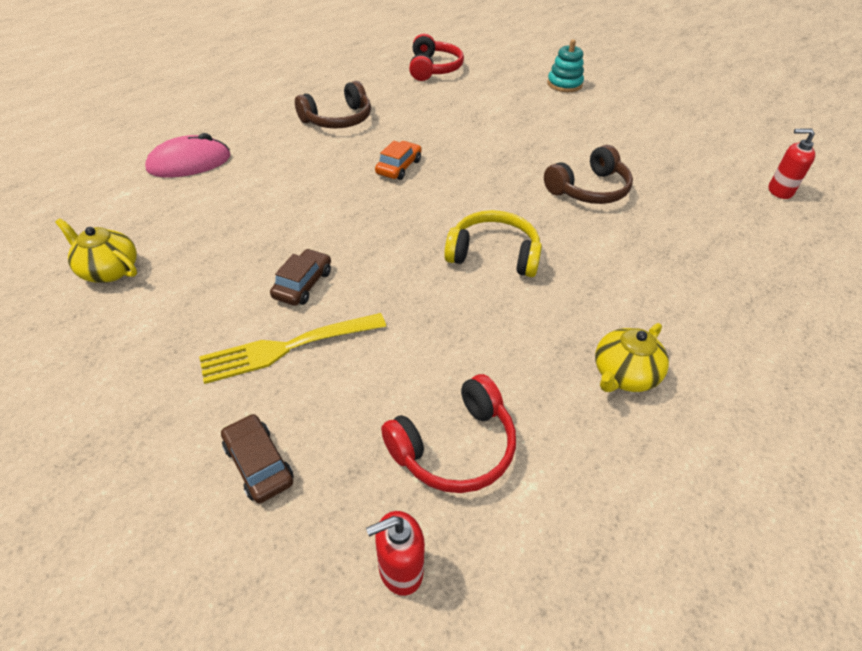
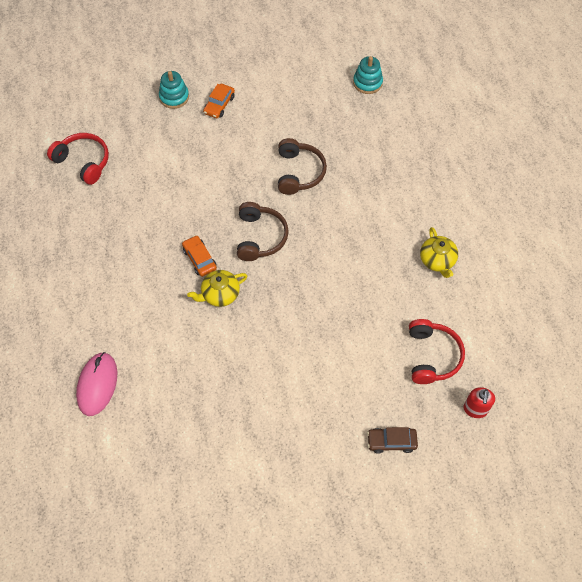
camera: 55 degrees left, 15 degrees up
yellow teapot [55,218,137,283] -> yellow teapot moved to [187,270,247,307]
yellow fork [199,313,386,384] -> none
brown car [270,249,331,306] -> none
brown headphones [295,81,371,129] -> brown headphones moved to [237,202,289,261]
yellow headphones [444,210,542,277] -> none
red soap dispenser [768,128,815,199] -> turquoise stacking toy [353,56,383,94]
none -> orange car [203,84,235,118]

